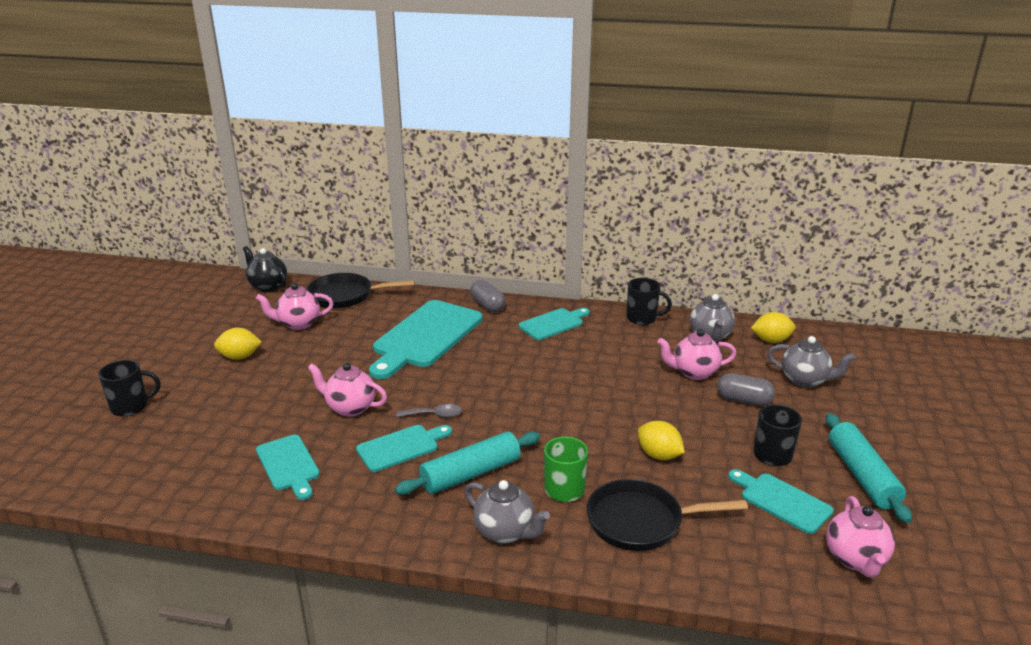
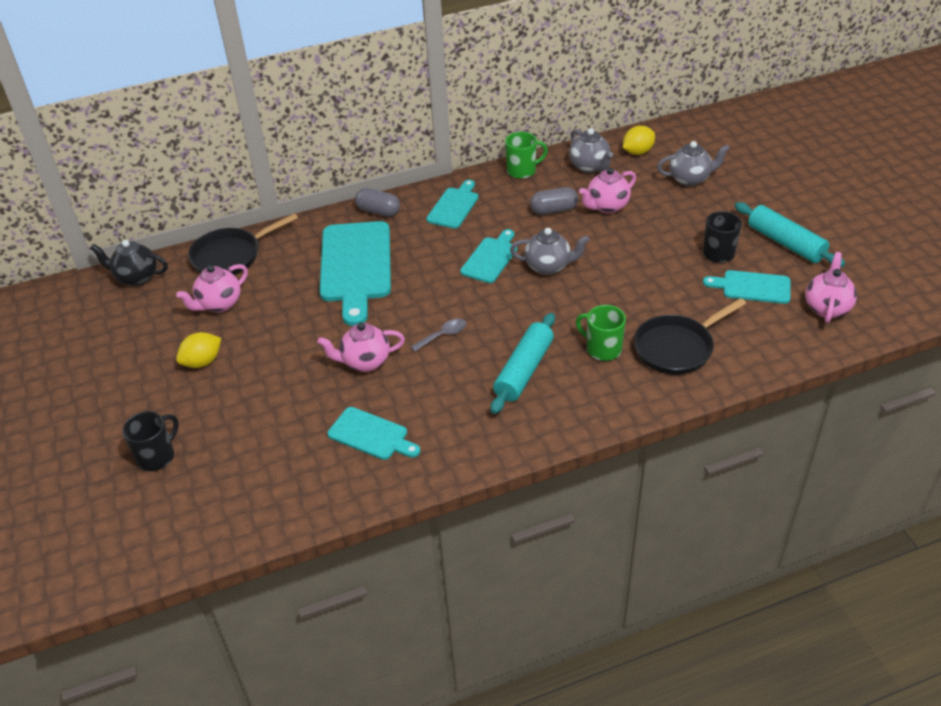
camera: 30 degrees left, 15 degrees up
turquoise cutting board [356,425,452,472] -> turquoise cutting board moved to [460,229,517,283]
grey teapot [465,480,550,544] -> grey teapot moved to [510,228,589,275]
black mug [627,278,672,325] -> green mug [505,132,548,179]
yellow lemon [638,421,685,460] -> none
grey capsule [717,373,775,406] -> grey capsule moved to [530,187,578,215]
pink teapot [826,496,895,577] -> pink teapot turned 135 degrees counterclockwise [805,252,857,323]

